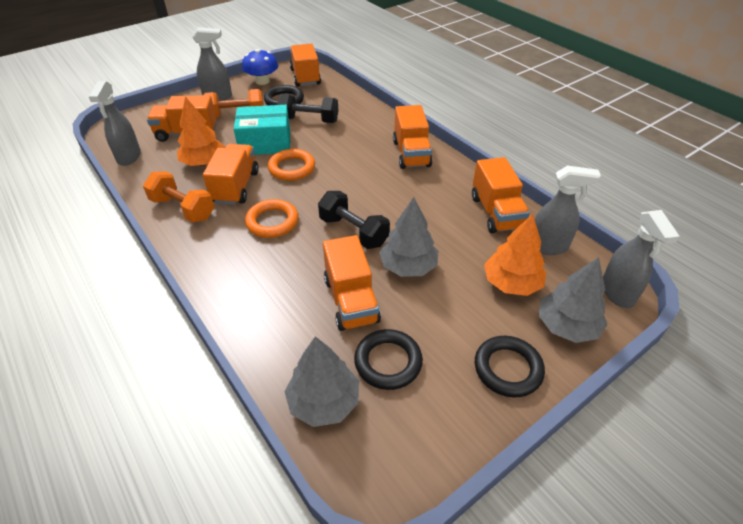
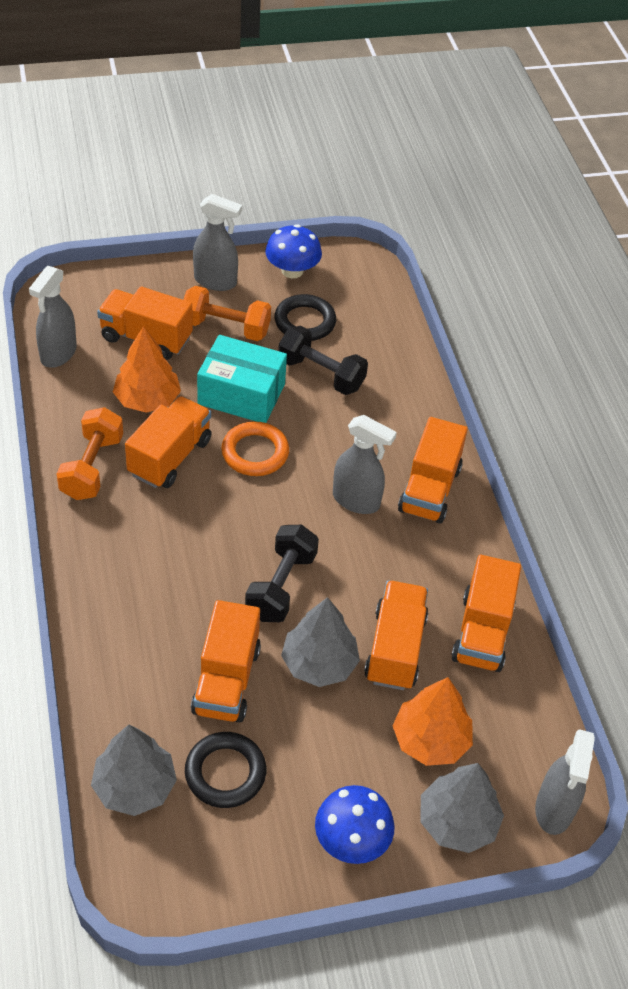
camera: 20 degrees right, 5 degrees up
orange dumbbell [143,171,214,223] -> orange dumbbell turned 45 degrees clockwise [56,407,123,500]
orange ring [245,199,299,238] -> none
orange truck [289,44,321,87] -> orange truck moved to [364,580,428,690]
black dumbbell [318,191,390,249] -> black dumbbell turned 45 degrees clockwise [245,525,319,622]
black ring [475,336,545,397] -> blue mushroom [315,785,394,864]
grey spray bottle [535,165,601,255] -> grey spray bottle moved to [333,415,397,514]

